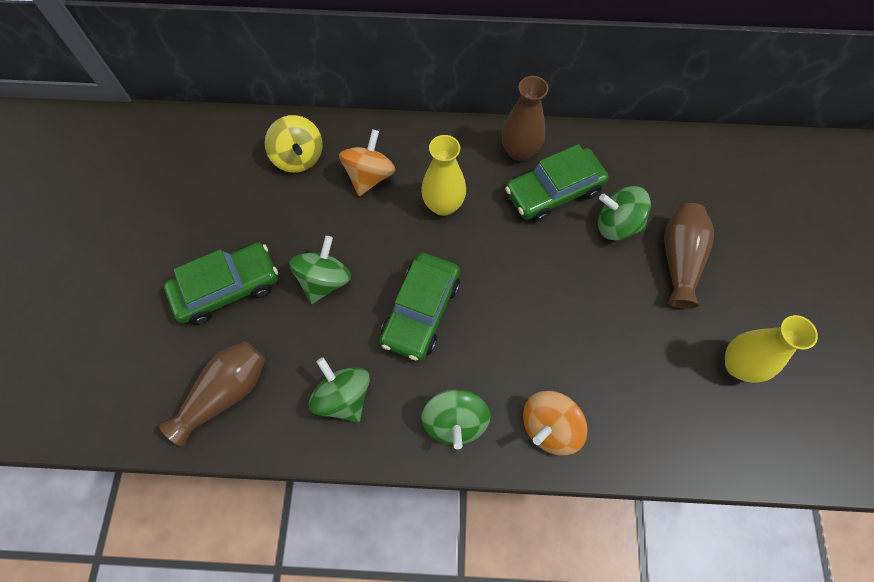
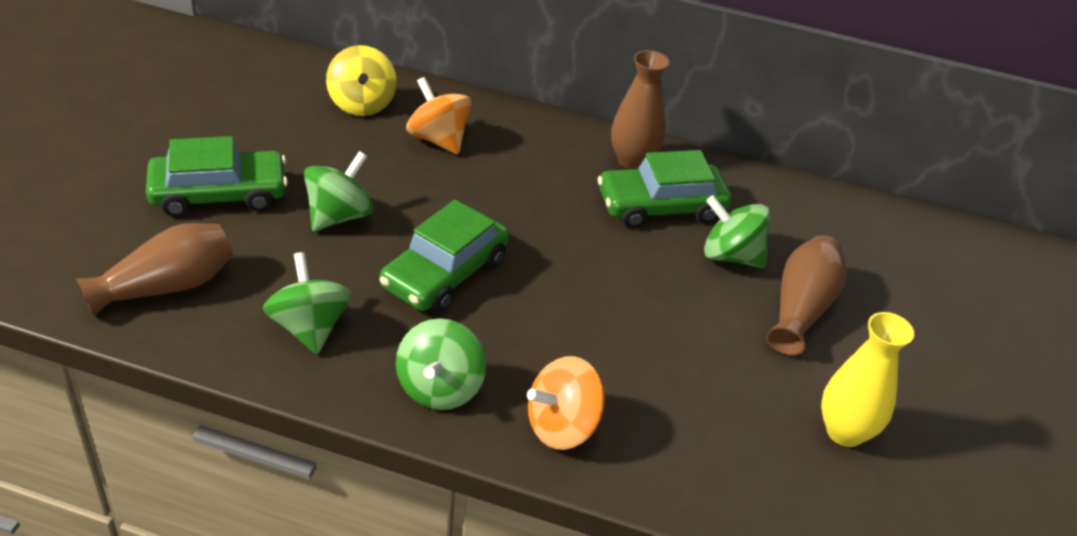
camera: 10 degrees right, 25 degrees down
orange spinning top [339,129,396,196] -> orange spinning top turned 75 degrees counterclockwise [406,77,472,154]
yellow vase [421,135,466,216] -> none

